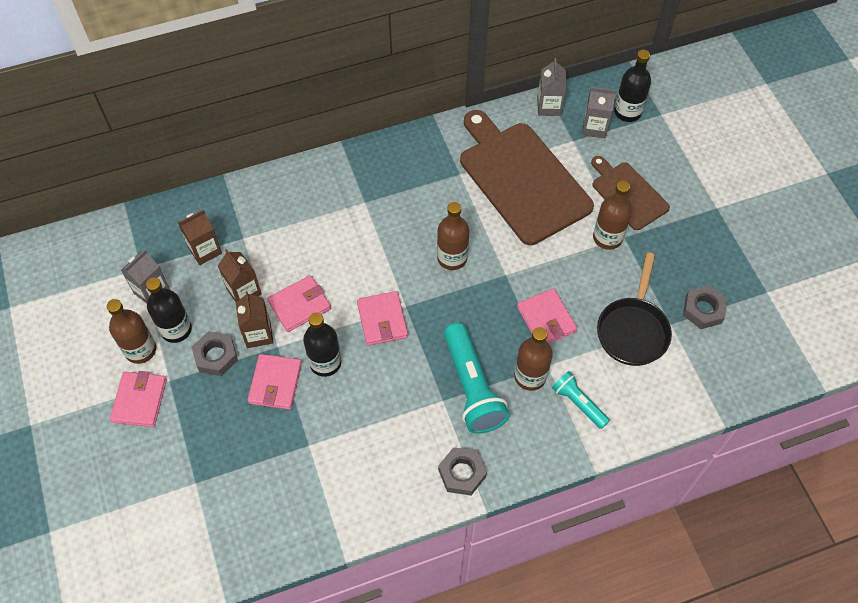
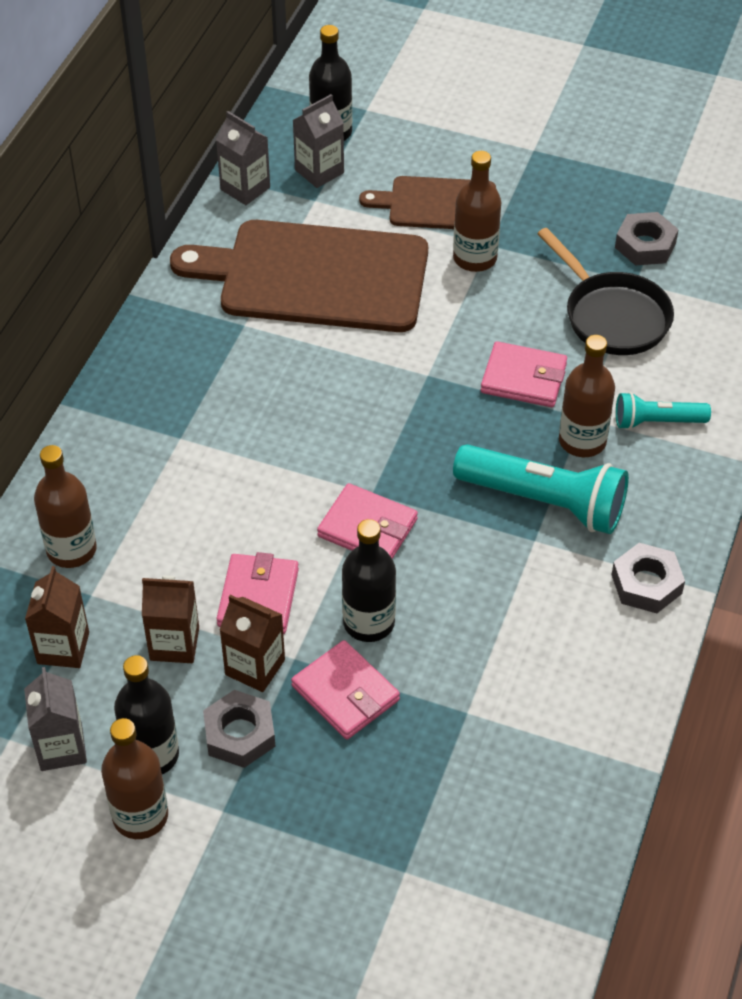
camera: 50 degrees left, 10 degrees down
pink wallet [110,371,167,427] -> none
brown bottle [437,202,469,270] -> brown bottle moved to [34,445,97,568]

